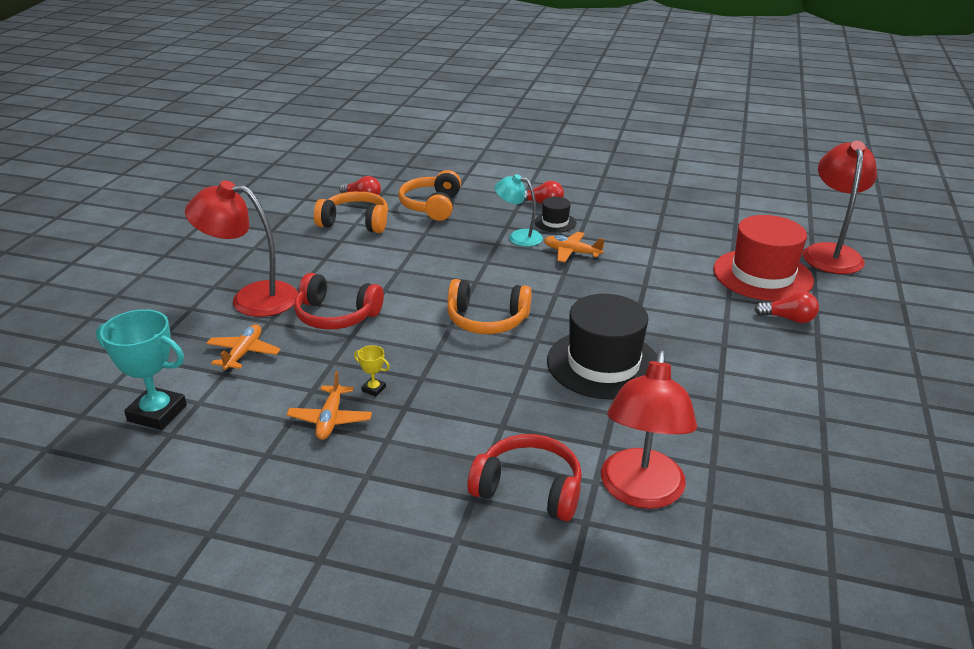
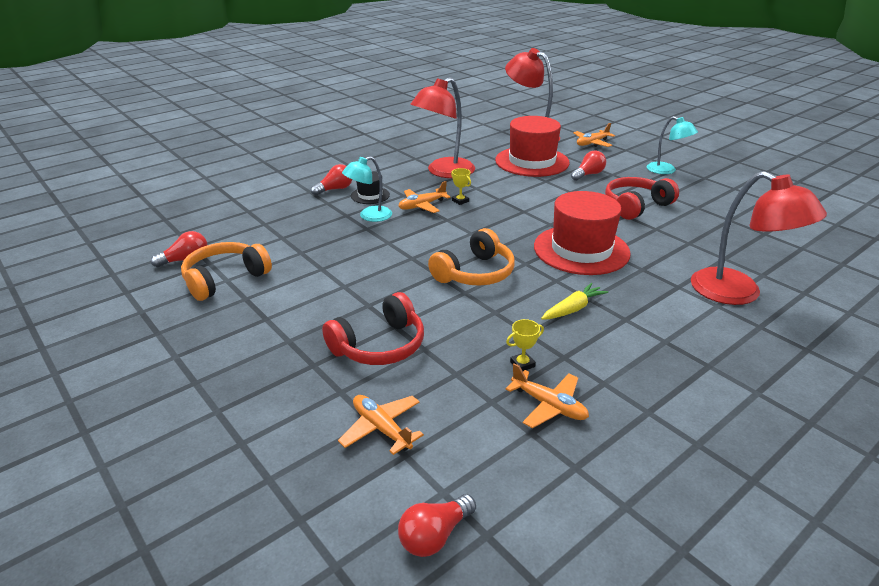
camera: 55 degrees left, 0 degrees up
turquoise trophy [96,309,187,430] -> red light bulb [398,494,476,557]
red lamp [185,180,298,317] -> red lamp moved to [410,77,475,178]
orange headphones [398,170,461,221] -> none
red headphones [467,434,582,521] -> red headphones moved to [605,177,679,220]
black hat [547,294,657,399] -> red hat [534,191,631,275]
none -> yellow trophy [451,168,471,205]
none -> yellow carrot [541,283,608,320]
none -> orange plane [573,123,615,147]
none -> turquoise lamp [647,116,698,174]

